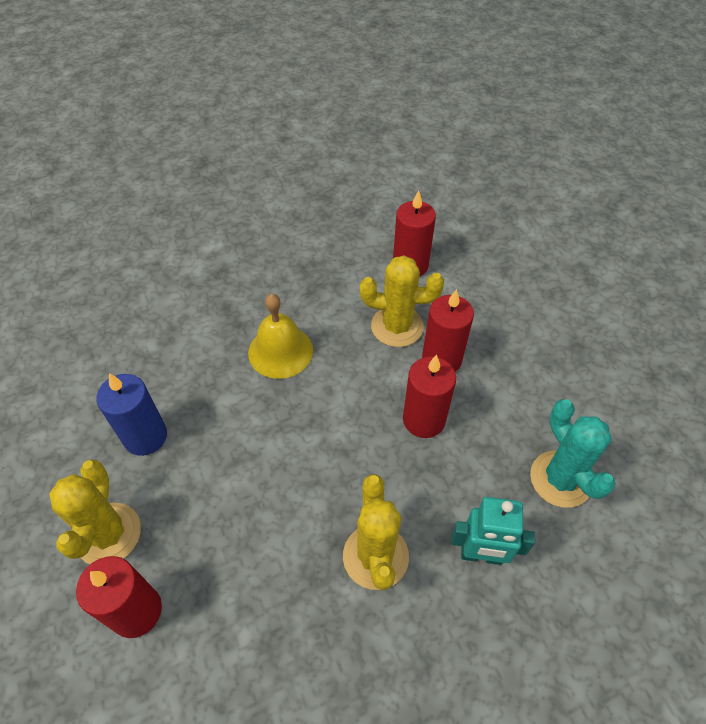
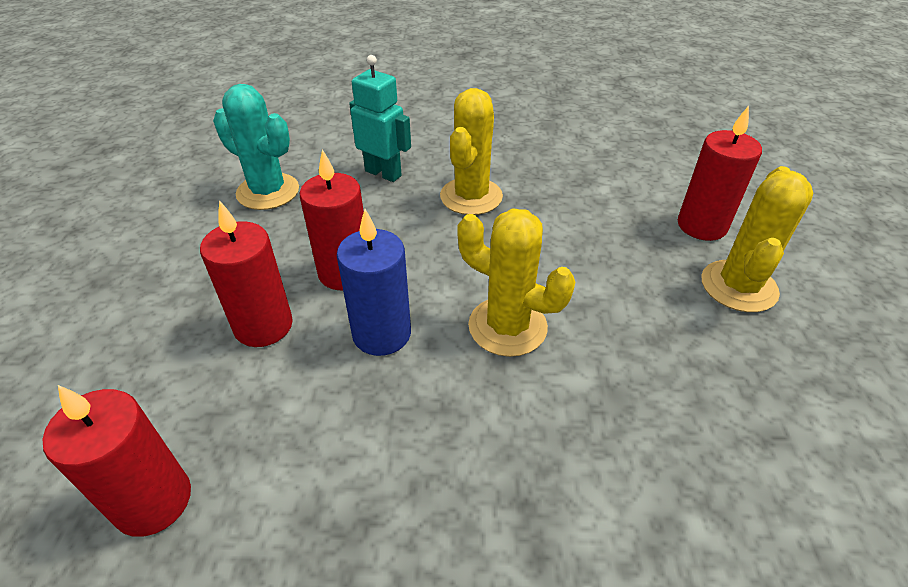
camera: 155 degrees left, 10 degrees down
blue candle [96,373,167,456] -> blue candle moved to [337,209,411,356]
yellow bell [248,294,313,379] -> none
yellow cactus [360,255,444,347] -> yellow cactus moved to [457,208,575,357]
turquoise cactus [530,399,616,508] -> turquoise cactus turned 60 degrees counterclockwise [213,84,299,210]

